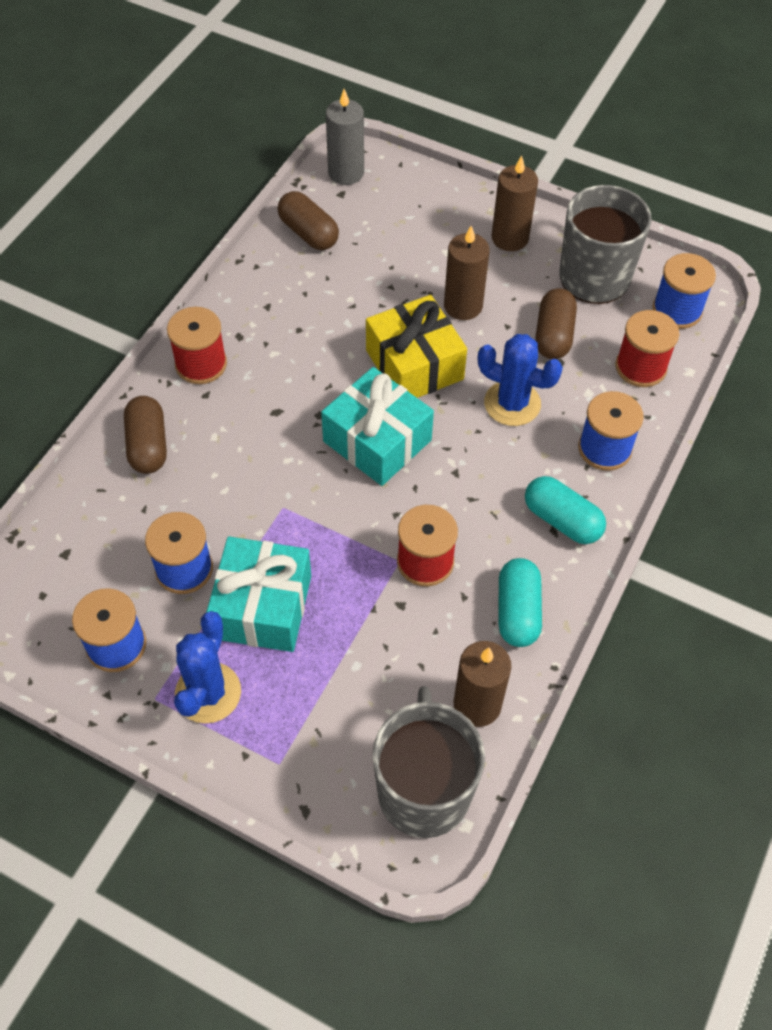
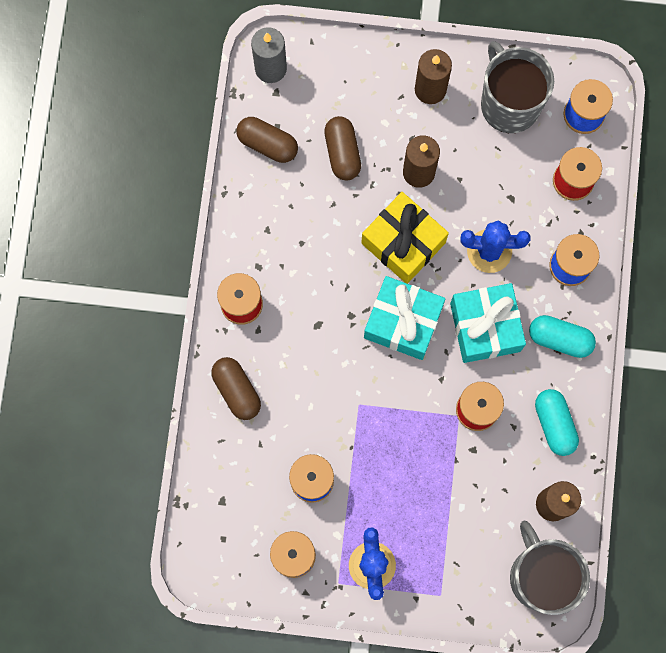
camera: 20 degrees left, 20 degrees up
turquoise gift [206,536,311,652] -> turquoise gift moved to [450,283,526,363]
brown capsule [535,288,577,359] -> brown capsule moved to [324,116,361,181]

